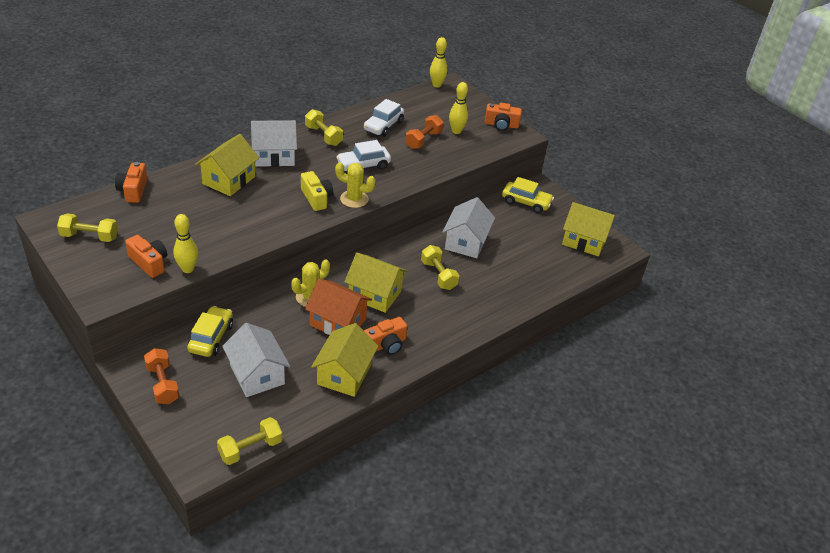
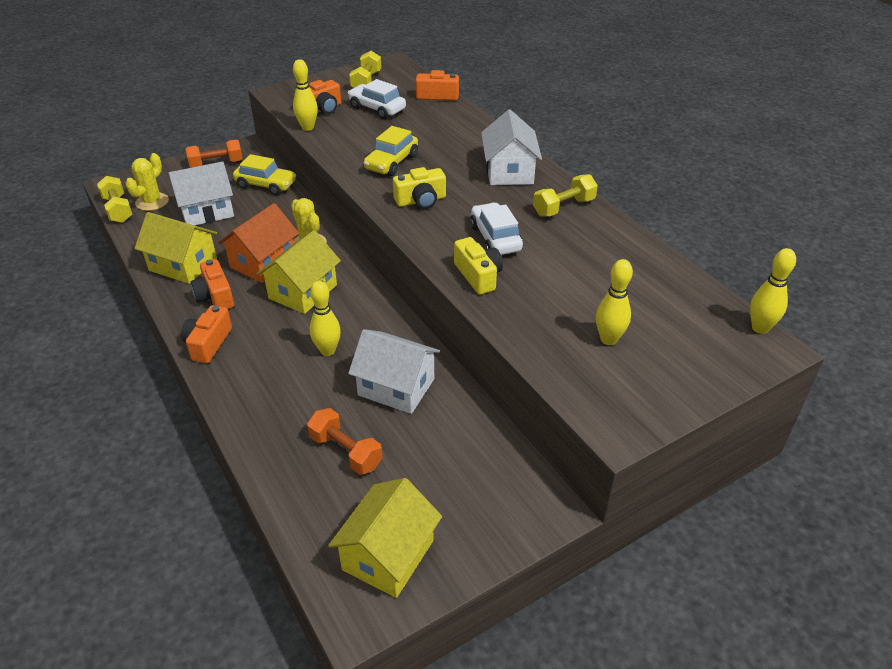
camera: 100 degrees right, 0 degrees up
yellow house [195,134,259,196] -> none
yellow cactus [335,162,376,208] -> yellow cactus moved to [125,153,169,211]
white car [364,99,404,137] -> white car moved to [348,79,406,119]
orange dumbbell [405,115,444,149] -> orange dumbbell moved to [307,408,383,475]
yellow dumbbell [421,245,459,290] -> yellow bowling pin [310,281,341,356]
orange camera [484,103,522,131] -> orange camera moved to [181,305,232,363]
yellow car [502,177,554,213] -> yellow car moved to [364,126,418,176]
none -> yellow camera [454,237,503,295]

